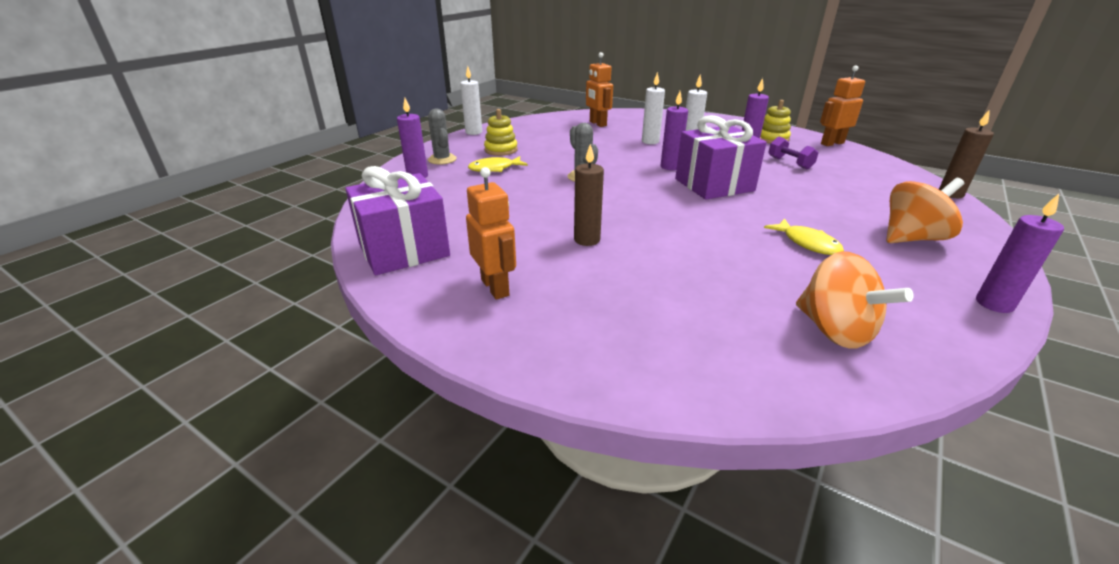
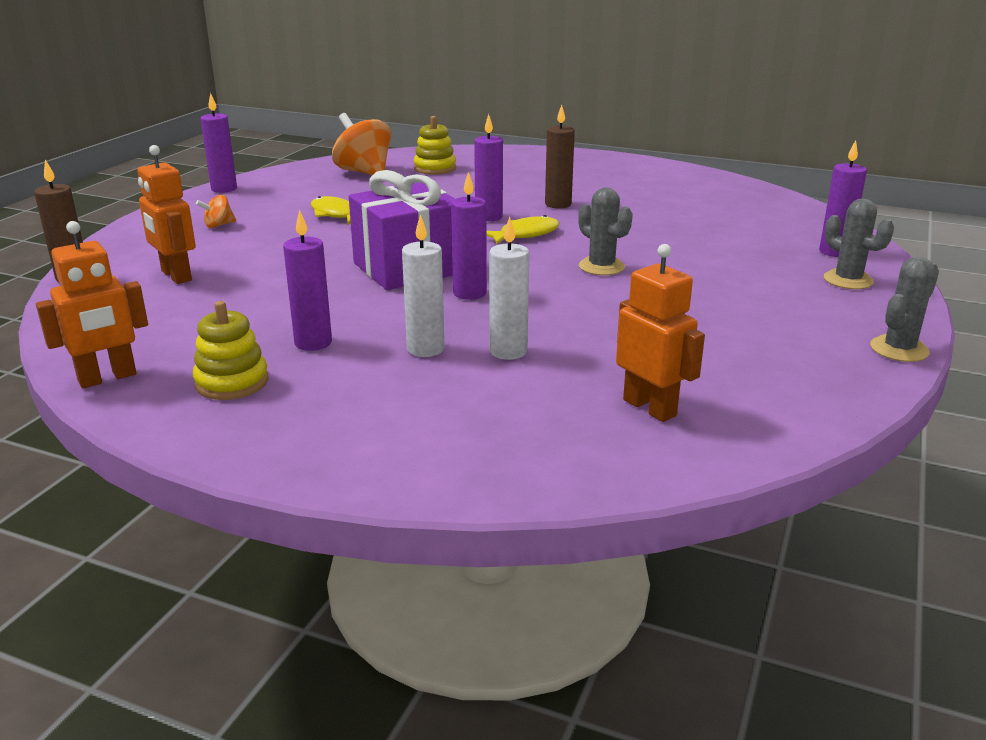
camera: 170 degrees right, 5 degrees down
purple gift [345,166,450,275] -> none
white candle [460,66,482,135] -> grey cactus [870,257,939,362]
orange robot [466,167,516,299] -> orange robot moved to [137,145,196,284]
yellow fish [468,156,528,172] -> yellow fish moved to [486,215,560,244]
yellow stacking toy [484,109,518,156] -> yellow stacking toy moved to [414,116,456,175]
purple dumbbell [768,137,818,169] -> none
orange spinning top [886,178,964,243] -> orange spinning top [196,195,236,228], size x0.47
none -> purple candle [474,114,503,221]

